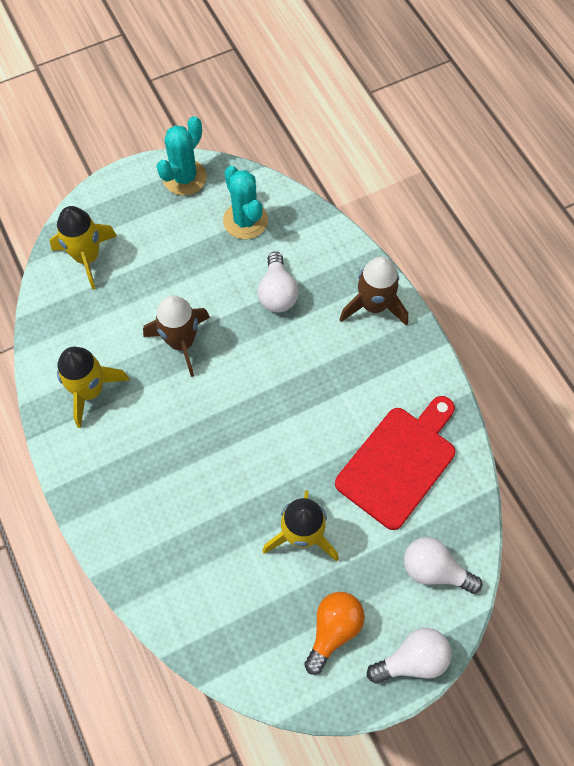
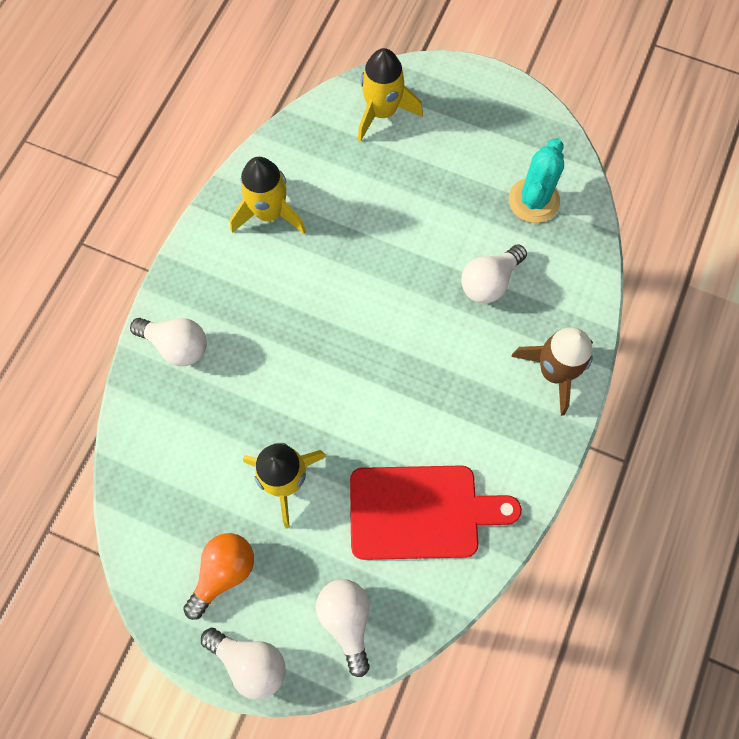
camera: 50 degrees right, 5 degrees up
brown rocket [143,295,210,377] -> none
turquoise cactus [156,116,207,196] -> none
orange light bulb [304,592,365,675] -> orange light bulb turned 45 degrees counterclockwise [183,533,254,620]
none -> white light bulb [130,318,207,366]

